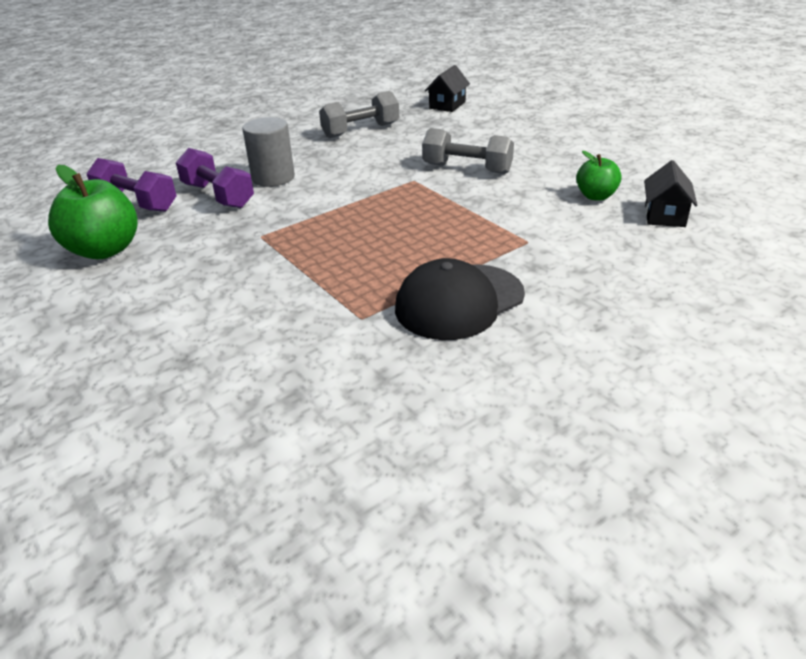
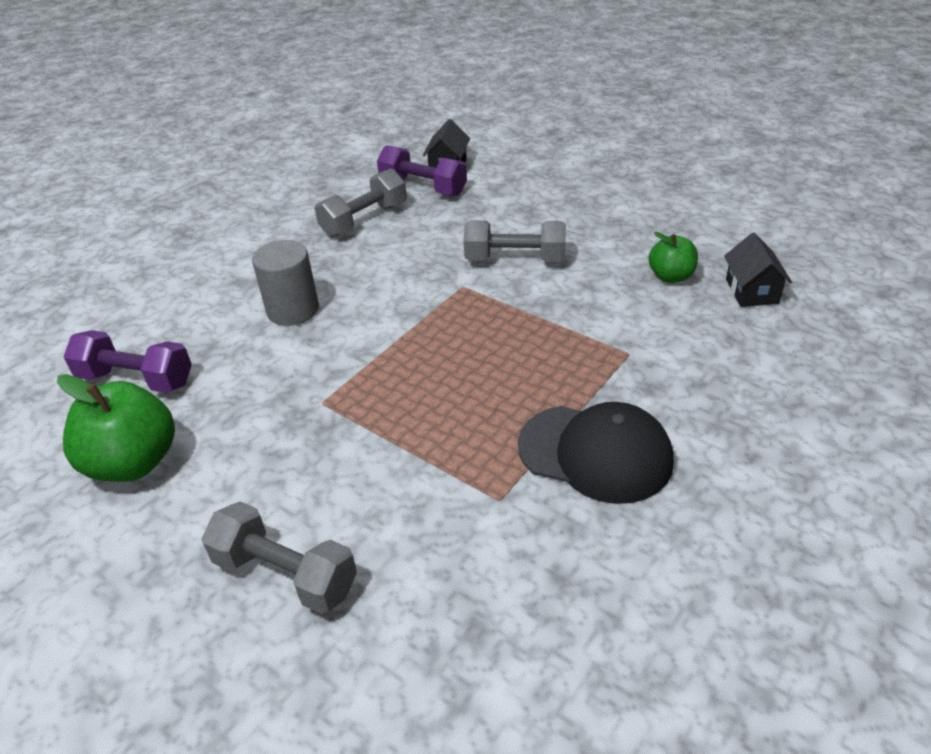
camera: 15 degrees left, 5 degrees up
purple dumbbell [176,148,254,208] -> purple dumbbell moved to [377,145,467,196]
black cap [395,258,525,340] -> black cap turned 105 degrees counterclockwise [518,402,674,504]
none -> grey dumbbell [202,501,357,614]

